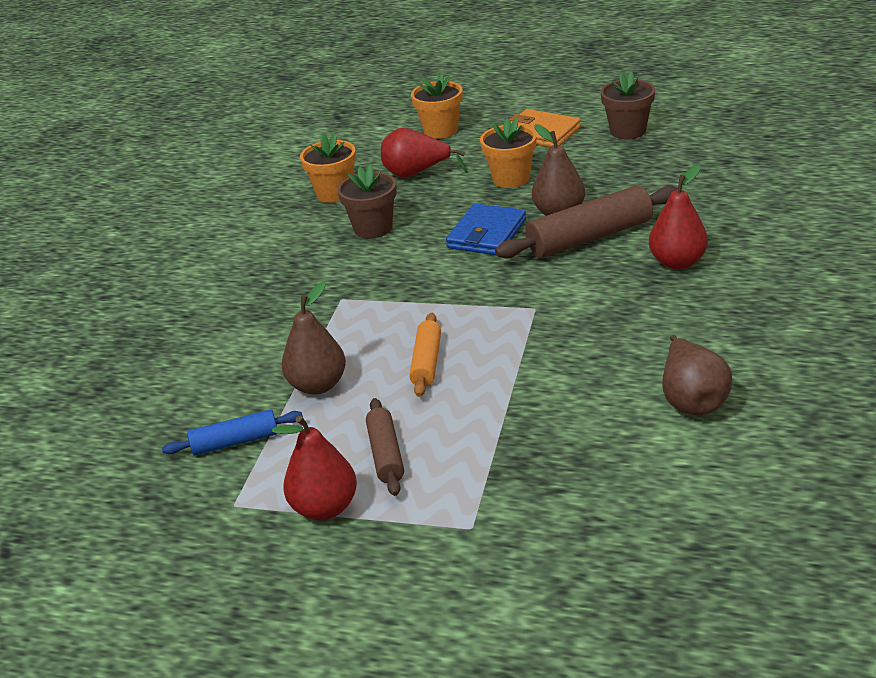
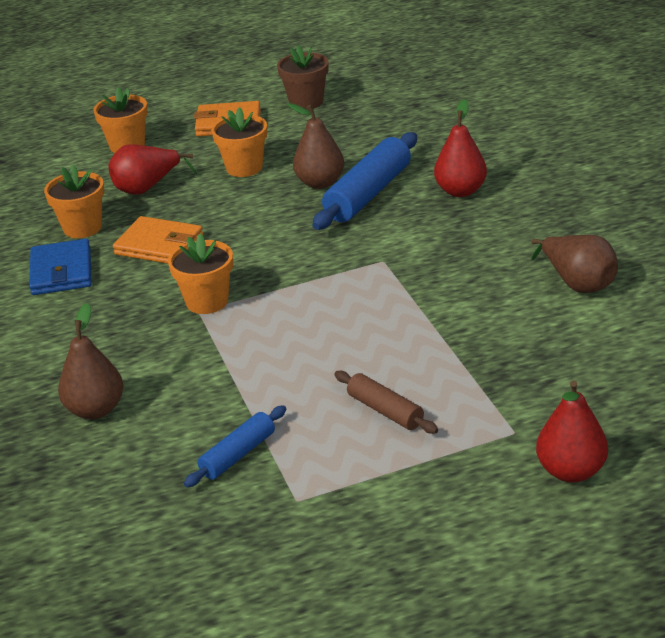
camera: 35 degrees left, 0 degrees up
red pear [272,416,357,520] -> red pear moved to [536,380,608,482]
brown pear [282,282,346,395] -> brown pear moved to [58,303,123,419]
brown flower pot [337,165,397,239] -> orange wallet [113,216,203,264]
orange rolling pin [409,313,441,397] -> none
blue wallet [446,203,526,255] -> blue wallet moved to [29,239,92,295]
brown rolling pin [495,186,678,258] -> blue rolling pin [313,132,417,230]
none -> orange flower pot [168,234,233,314]

